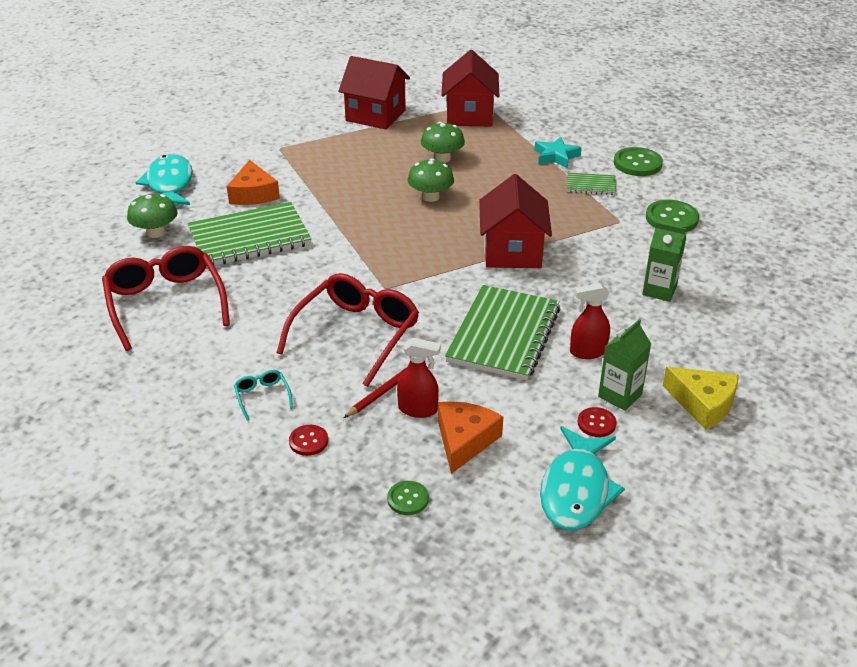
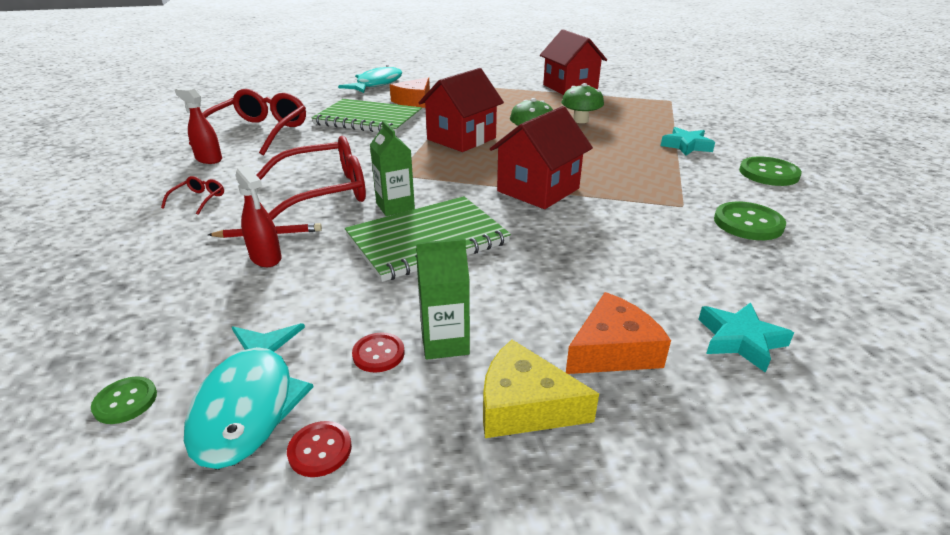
camera: 40 degrees right, 5 degrees down
green mushroom [127,193,178,238] -> none
turquoise glasses [234,370,293,421] -> red glasses [161,176,224,215]
red button [289,425,328,456] -> red button moved to [287,421,352,477]
green button [387,481,429,515] -> green button moved to [91,377,157,424]
orange cheese [438,401,503,474] -> orange cheese moved to [566,292,671,374]
red house [441,50,499,126] -> red house moved to [418,68,504,152]
turquoise fish [540,426,625,530] -> turquoise fish turned 60 degrees counterclockwise [184,323,314,469]
green notebook [567,173,616,195] -> none
red spray bottle [570,283,610,359] -> red spray bottle moved to [175,88,222,164]
green carton [642,222,686,302] -> green carton moved to [370,121,415,216]
yellow cheese [663,367,738,430] -> yellow cheese turned 120 degrees clockwise [483,340,599,438]
none -> turquoise star [698,302,794,373]

